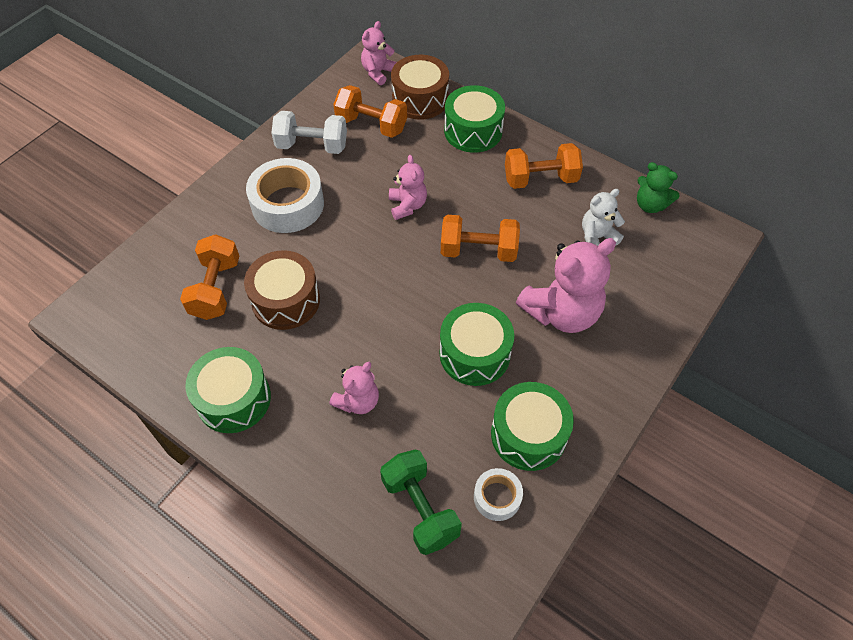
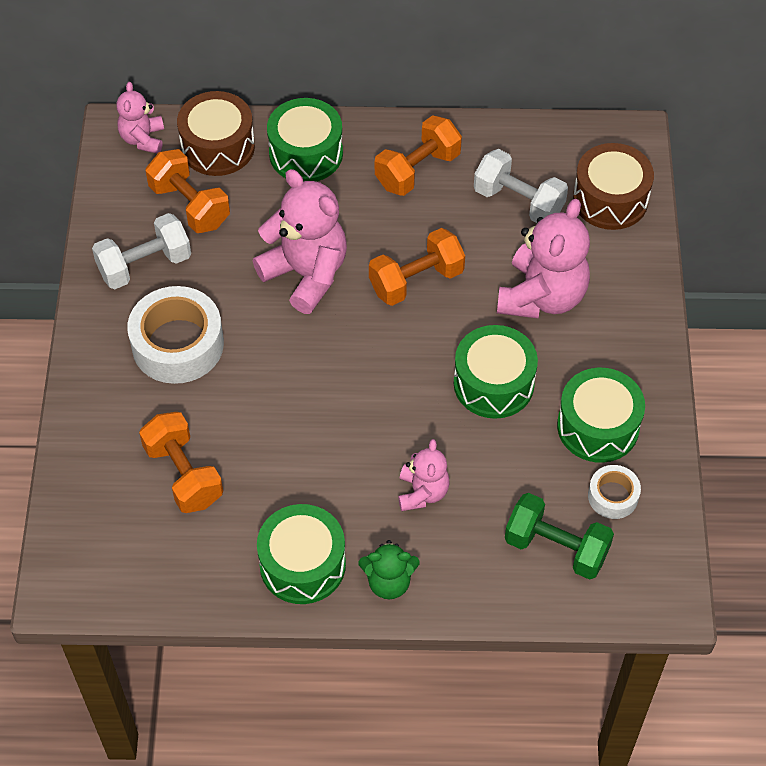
camera: 35 degrees left, 0 degrees up
brown drum [244,250,320,330] -> brown drum moved to [573,143,654,230]
orange dumbbell [333,85,407,138] -> orange dumbbell turned 60 degrees clockwise [146,149,230,233]
pink teddy bear [389,155,427,220] -> pink teddy bear [253,169,347,314], size x1.80
white teddy bear [582,189,625,246] -> white dumbbell [474,149,568,223]
green teddy bear [637,162,679,213] -> green teddy bear moved to [359,540,420,599]

